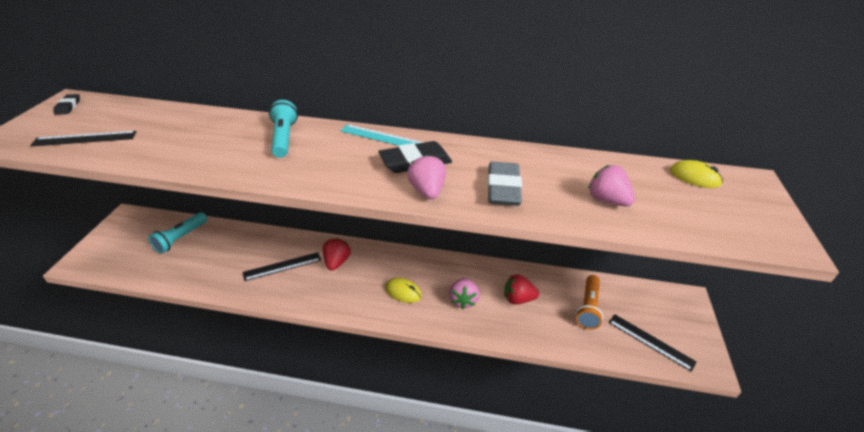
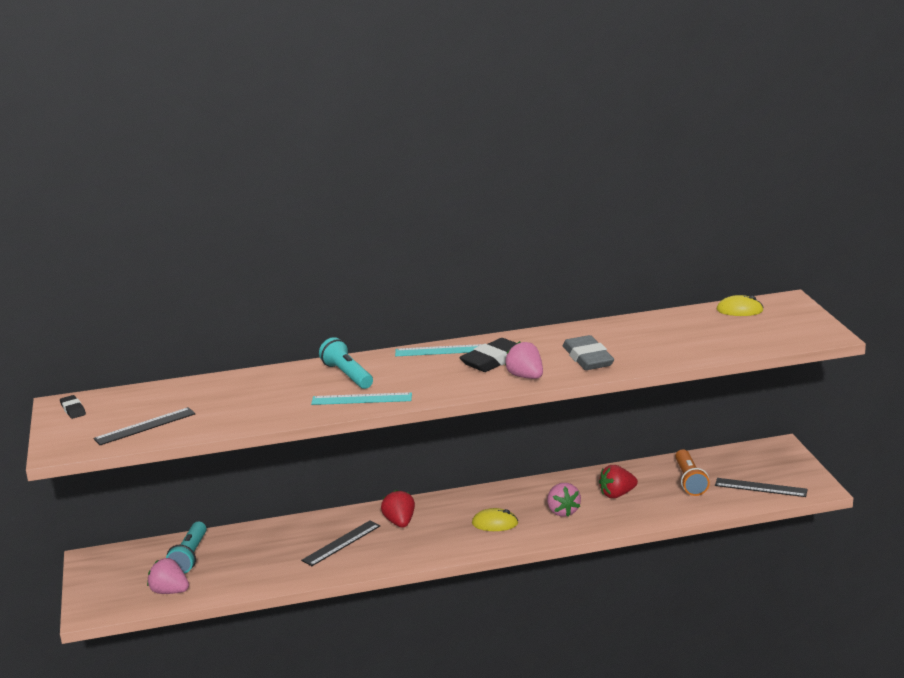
camera: 20 degrees left, 15 degrees down
pink strawberry [588,165,635,207] -> pink strawberry moved to [147,558,189,594]
none -> turquoise ruler [311,392,412,405]

